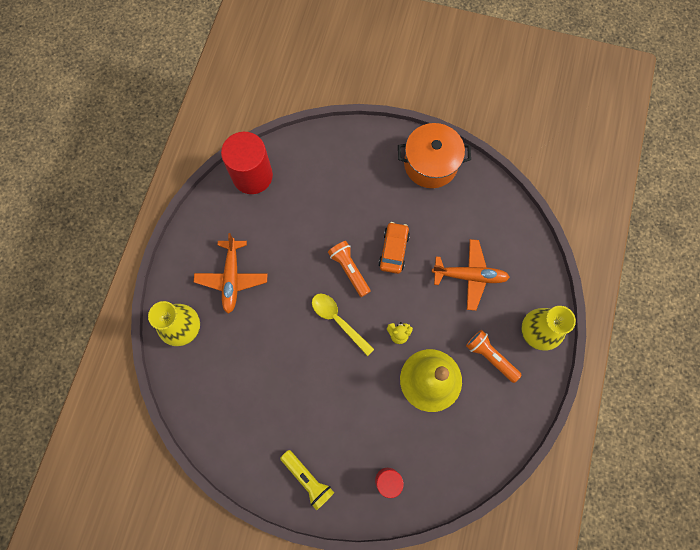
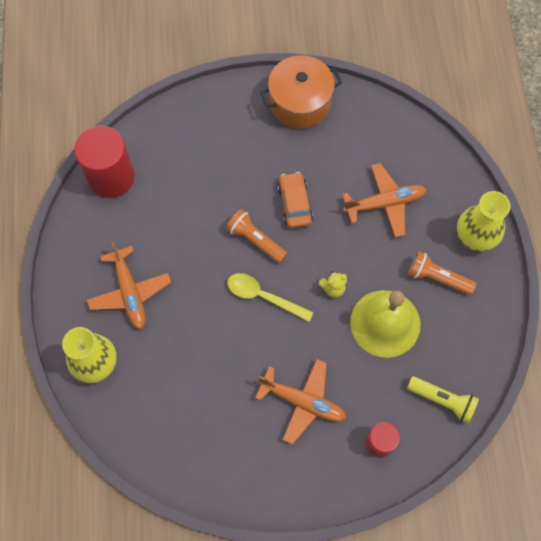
camera: 20 degrees left, 5 degrees down
yellow flashlight [280,450,334,510] -> yellow flashlight moved to [407,376,479,424]
none -> orange plane [255,359,346,445]

